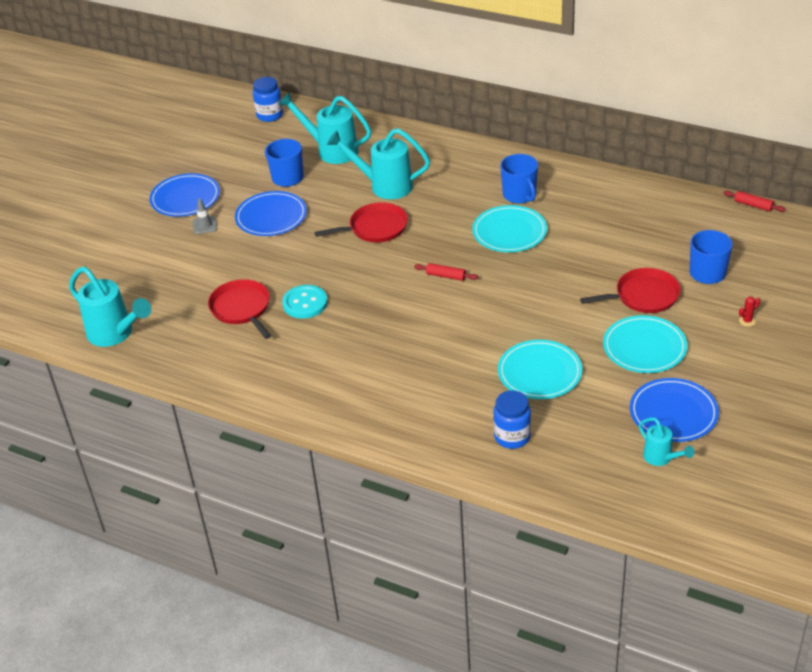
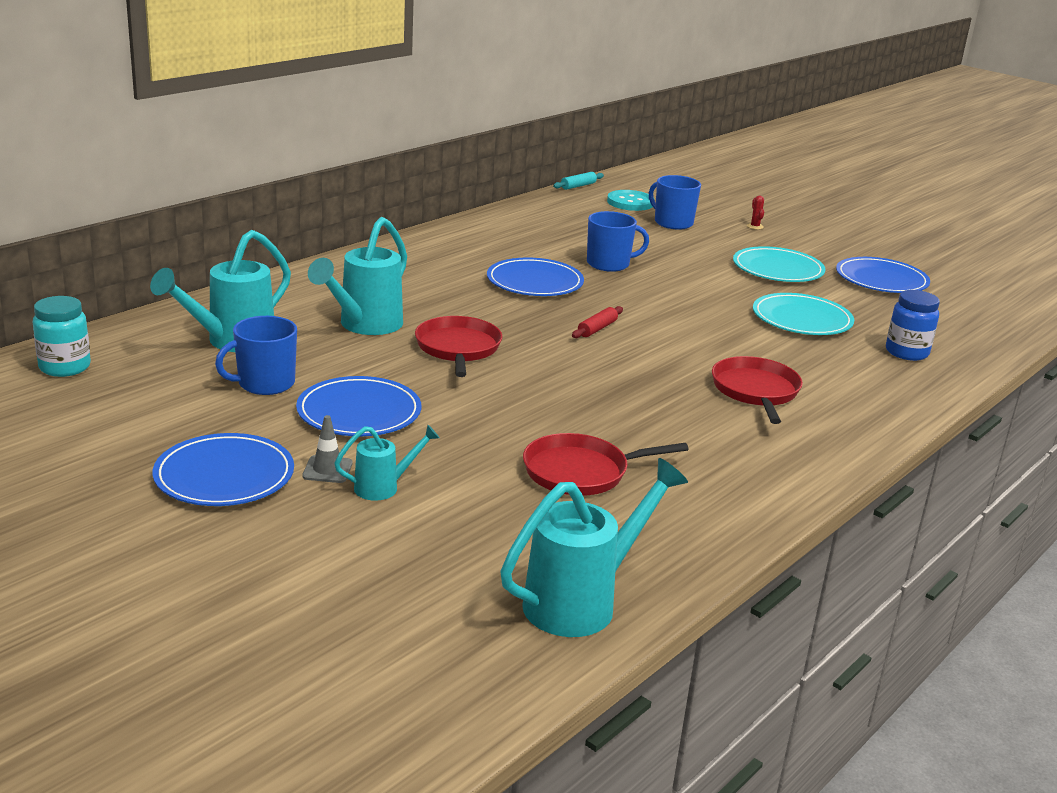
camera: 80 degrees left, 15 degrees down
blue jar [253,77,283,122] -> turquoise jar [33,296,91,377]
turquoise button [282,285,328,319] -> turquoise button moved to [607,190,653,211]
turquoise plate [472,205,547,252] -> blue plate [487,257,584,296]
blue mug [500,154,538,204] -> blue mug moved to [587,211,649,272]
red pan [580,268,681,313] -> red pan moved to [712,356,803,424]
turquoise watering can [639,417,694,466] -> turquoise watering can moved to [334,425,440,501]
red rolling pin [723,191,786,212] -> turquoise rolling pin [553,172,604,190]

